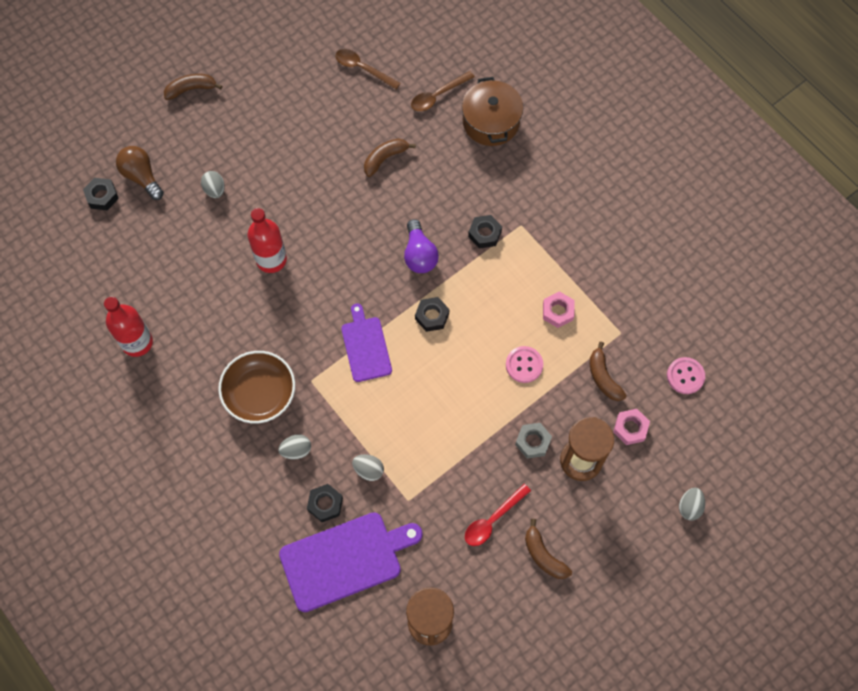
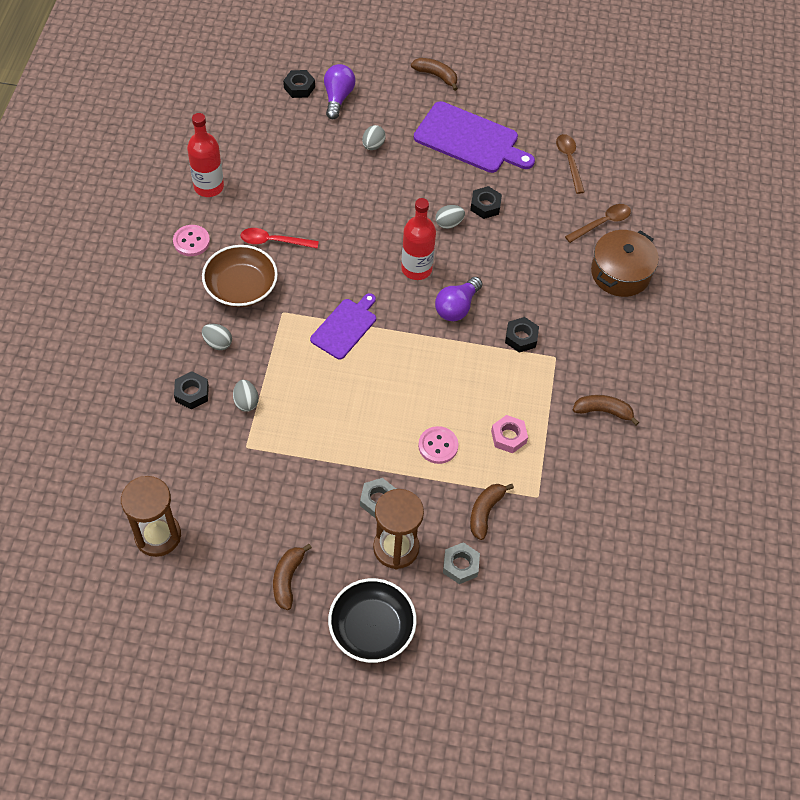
camera: 45 degrees right, 10 degrees down
brown light bulb [116,146,164,200] -> purple light bulb [324,64,356,119]
red bottle [248,208,287,273] -> red bottle moved to [401,198,436,280]
purple cutting board [279,512,423,612] -> purple cutting board moved to [414,101,535,173]
brown banana [364,138,416,177] -> brown banana moved to [573,395,639,425]
brown spoon [411,71,475,112] -> brown spoon turned 135 degrees clockwise [565,204,631,243]
black nut [415,297,449,332] -> black nut moved to [470,186,502,219]
red spoon [465,484,531,546] -> red spoon moved to [241,228,319,249]
pink nut [613,409,650,445] -> grey nut [443,542,480,584]
pink button [667,357,705,394] -> pink button moved to [173,225,210,256]
grey egg [679,488,705,521] -> grey egg moved to [436,205,465,229]
none -> black bowl [328,578,417,663]

